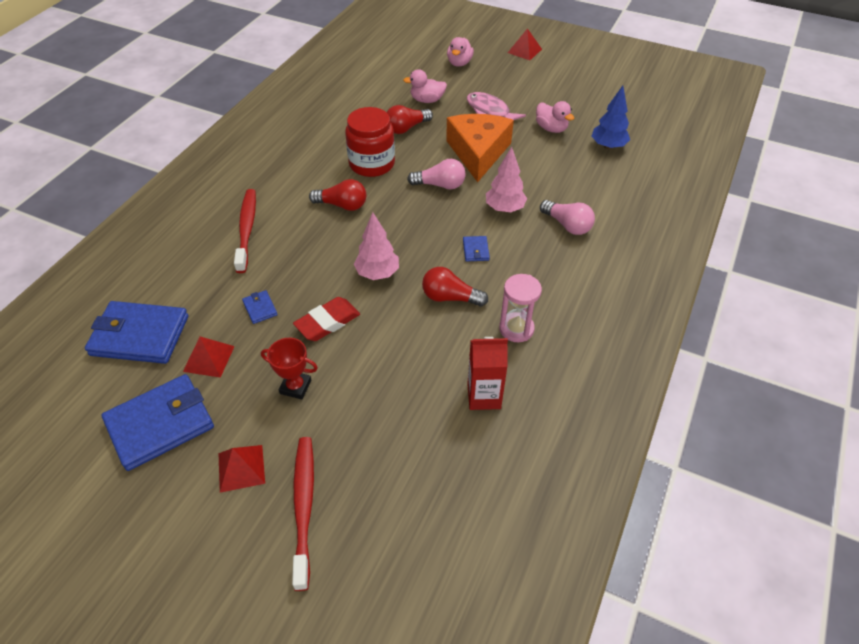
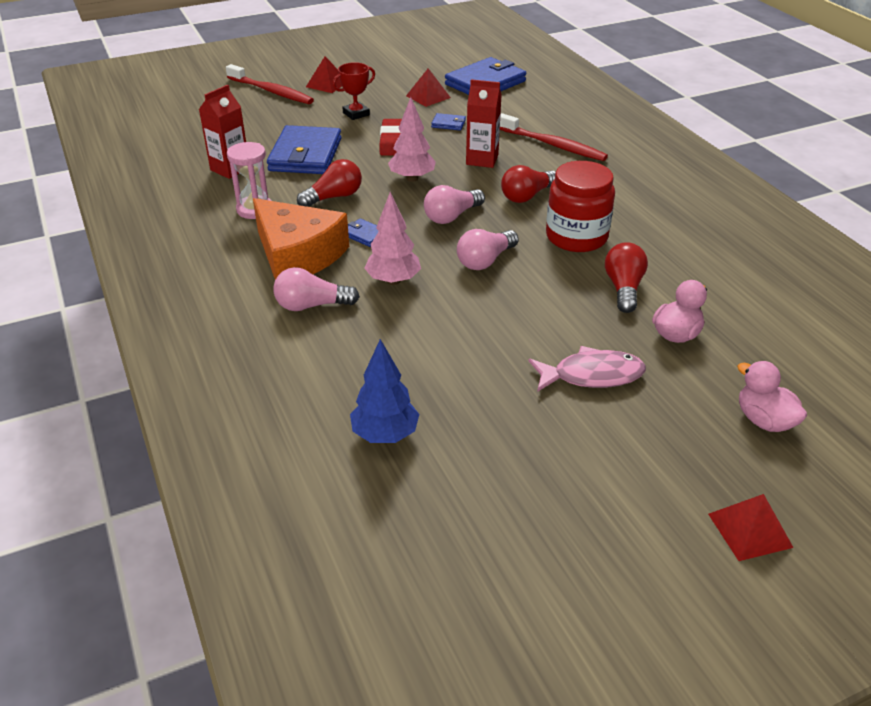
camera: 130 degrees right, 10 degrees down
blue wallet [102,374,214,471] -> blue wallet moved to [267,125,341,174]
orange cheese [446,114,514,182] -> orange cheese moved to [253,198,349,280]
pink duck [536,101,574,133] -> none
none -> pink light bulb [424,185,485,224]
none -> red carton [466,79,502,168]

